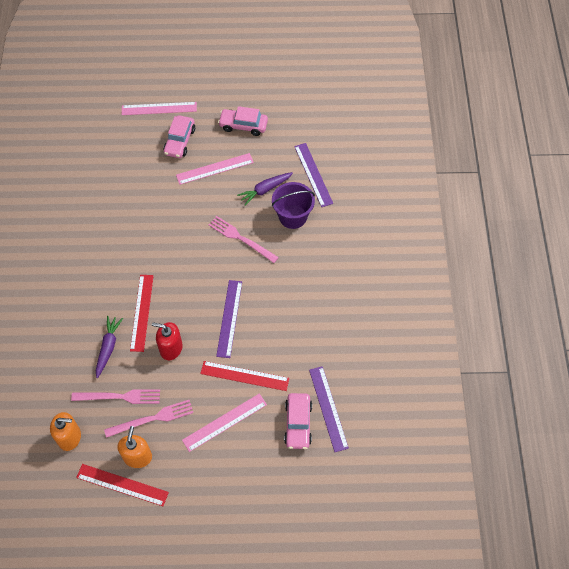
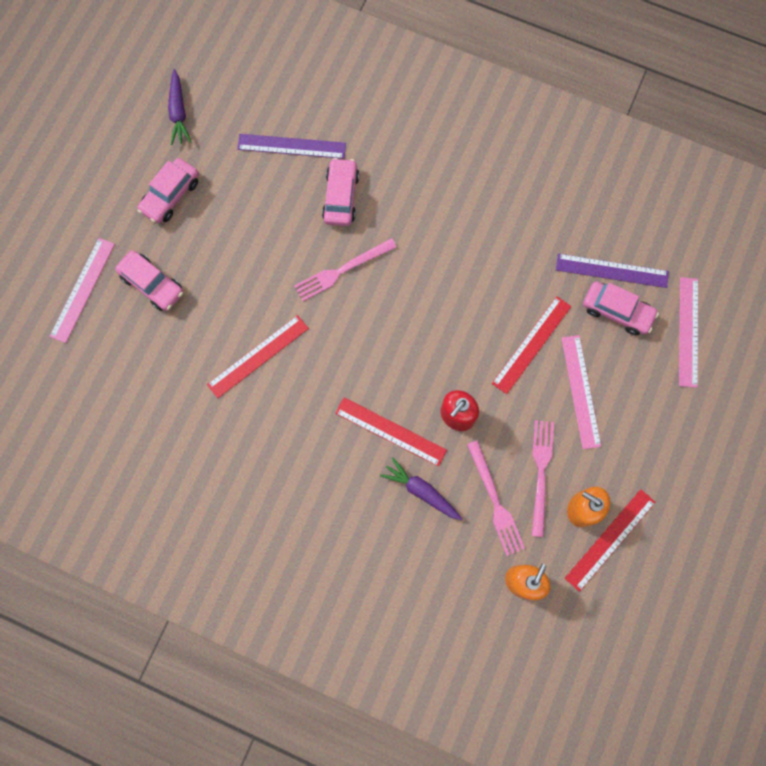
camera: 65 degrees left, 15 degrees up
pink fork [71,389,160,404] -> pink fork turned 135 degrees clockwise [467,440,525,556]
pink ruler [176,153,254,185] -> pink ruler moved to [679,277,698,388]
purple ruler [216,280,242,358] -> none
purple carrot [237,172,293,206] -> purple carrot moved to [168,69,191,145]
purple bucket [272,182,315,229] -> pink car [322,158,359,226]
none -> red ruler [207,315,309,398]

